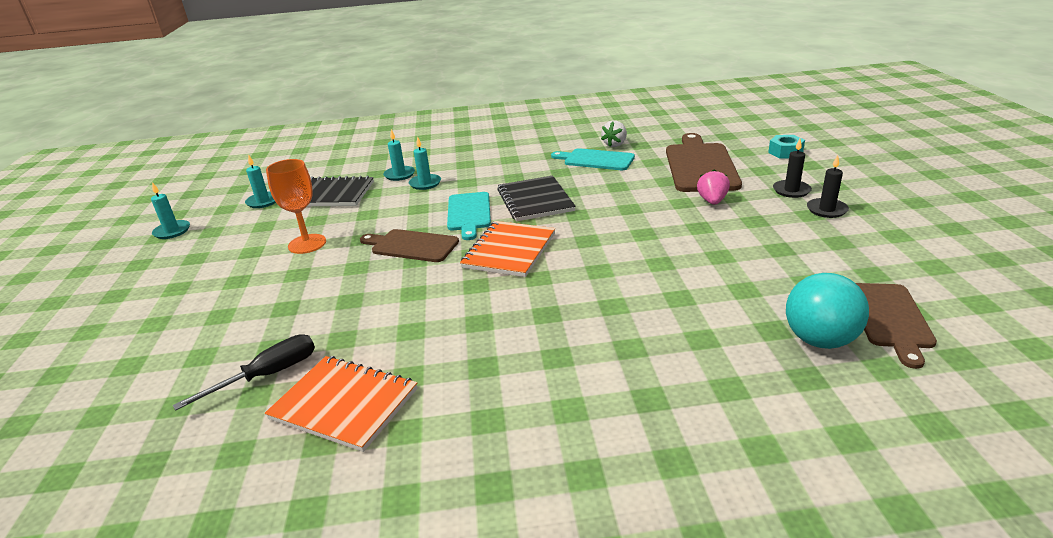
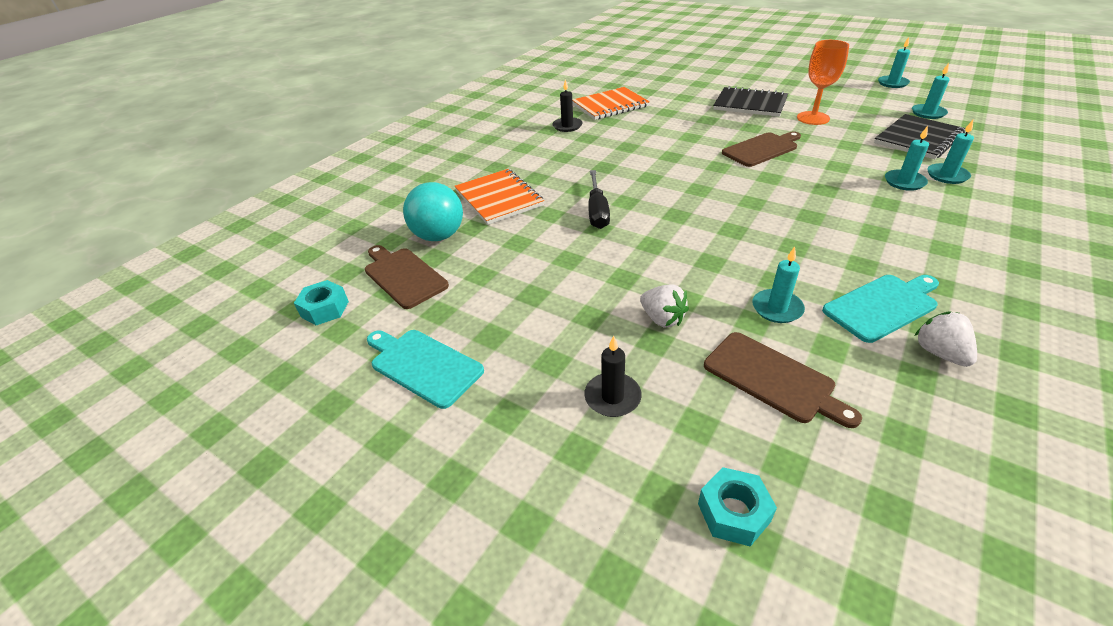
camera: 130 degrees right, 10 degrees up
black screwdriver [173,334,315,411] -> black screwdriver moved to [588,170,610,229]
turquoise cutting board [447,192,491,240] -> turquoise cutting board moved to [367,330,484,409]
orange notebook [460,221,555,277] -> orange notebook moved to [455,169,544,225]
black notebook [497,175,576,221] -> black notebook moved to [713,86,788,117]
brown cutting board [666,133,742,192] -> brown cutting board [704,332,862,428], size x0.64
pink strawberry [697,169,730,205] -> white strawberry [640,285,689,327]
black candle [807,155,849,218] -> black candle moved to [553,79,582,132]
none -> turquoise nut [294,280,349,325]
none -> turquoise candle [753,247,805,323]

